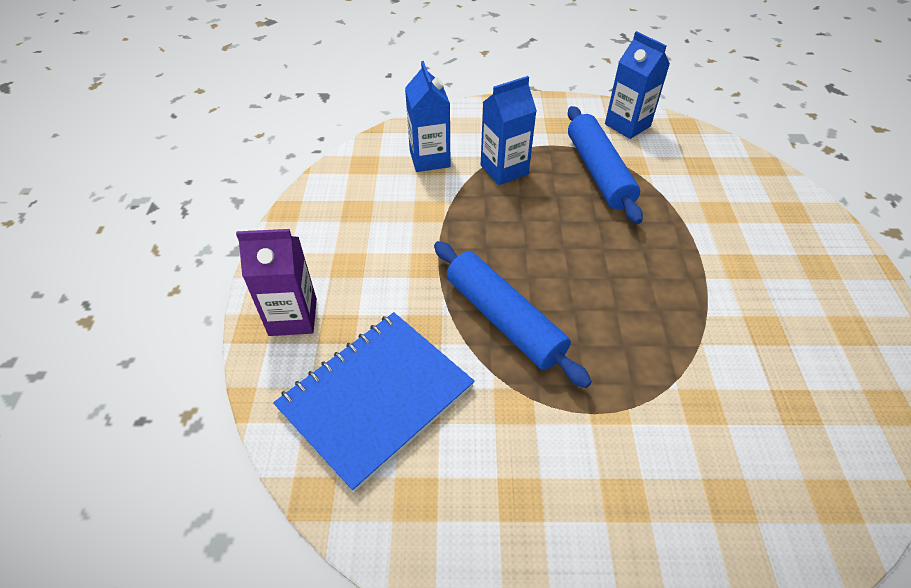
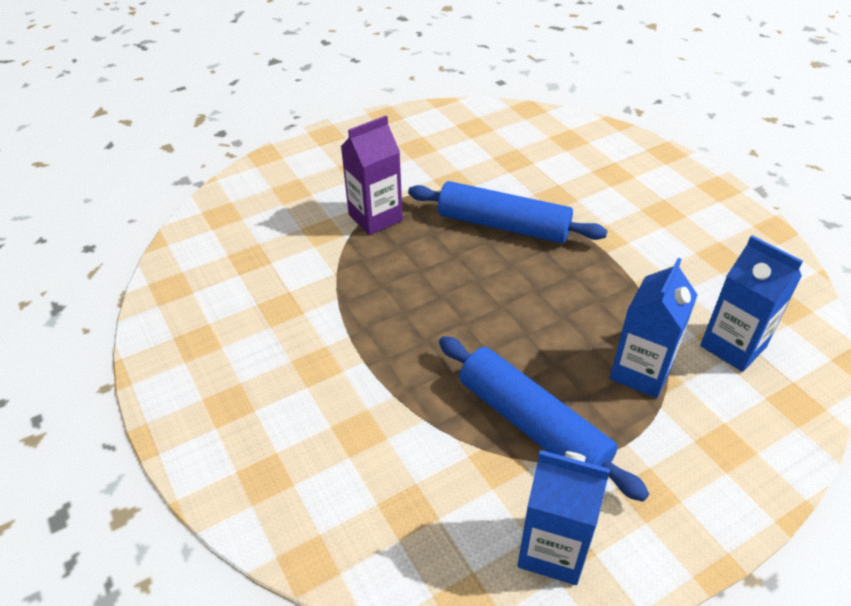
camera: 150 degrees right, 5 degrees down
purple carton [236,229,317,336] -> purple carton moved to [341,116,403,235]
blue notebook [273,312,475,492] -> none

